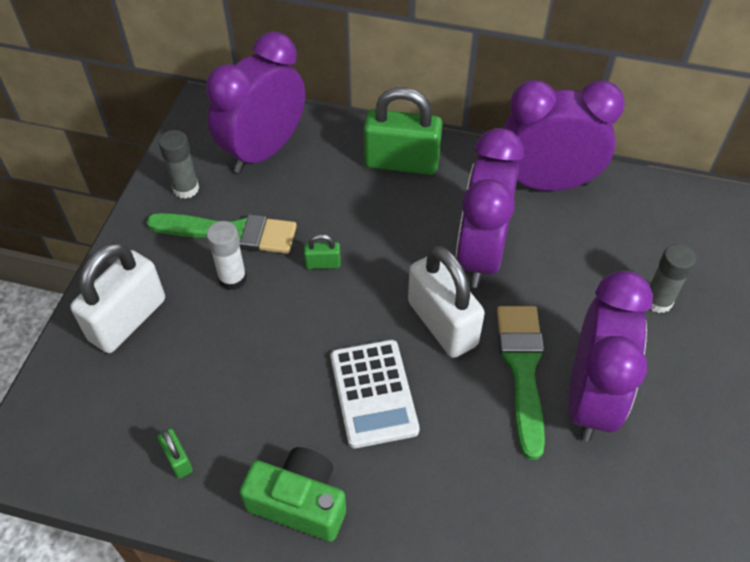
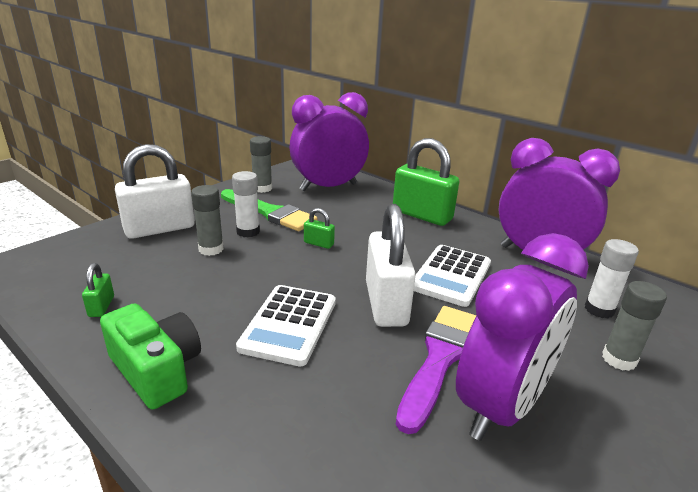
camera: 25 degrees right, 25 degrees down
purple clock [456,128,524,288] -> white calculator [414,245,491,307]
green brush [497,306,545,460] -> purple brush [396,306,477,434]
none -> grey glue stick [191,185,224,256]
none -> white glue stick [585,239,639,319]

